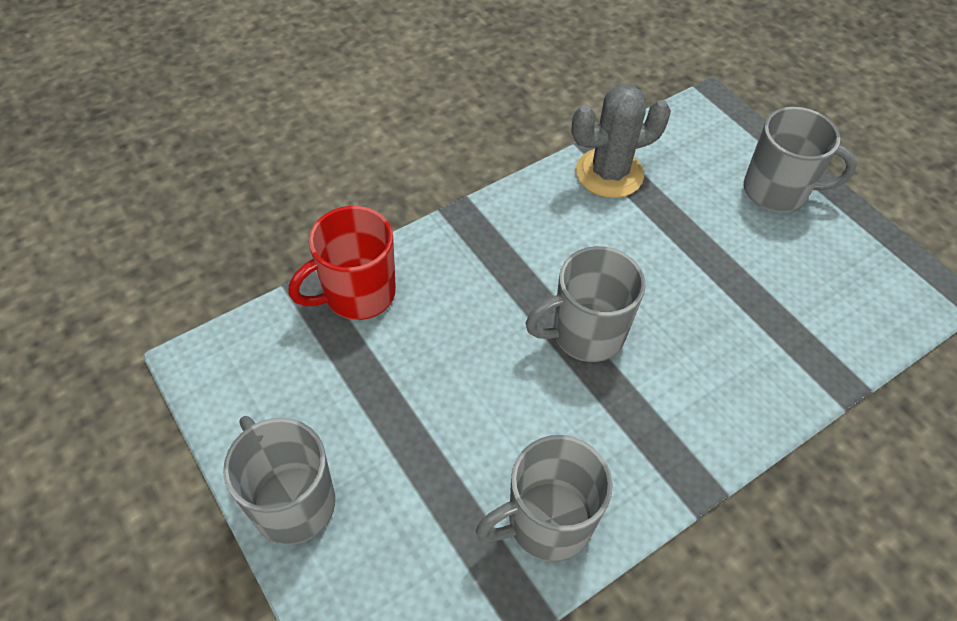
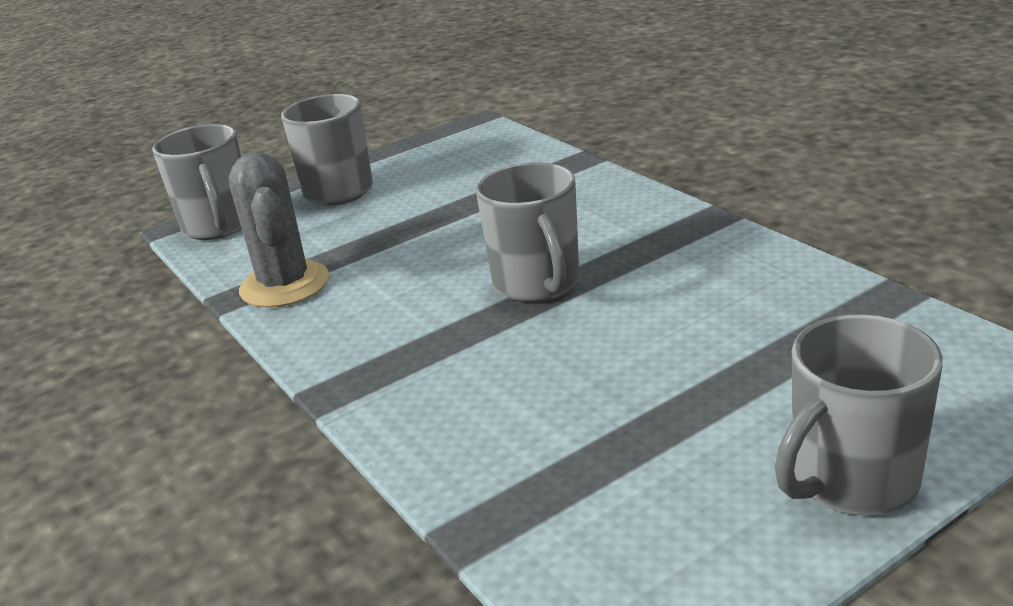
camera: 85 degrees left, 25 degrees down
red mug [288,206,396,320] -> none
grey mug [476,435,613,562] -> grey mug moved to [153,124,242,240]

